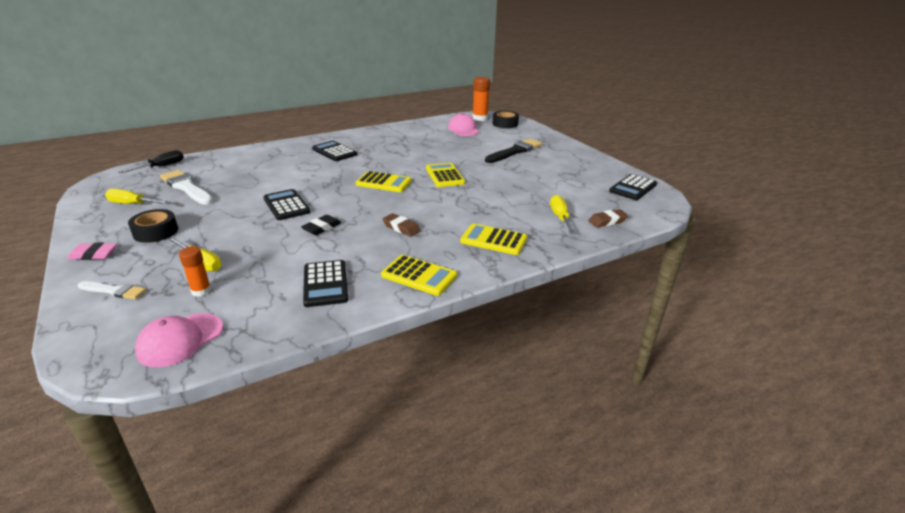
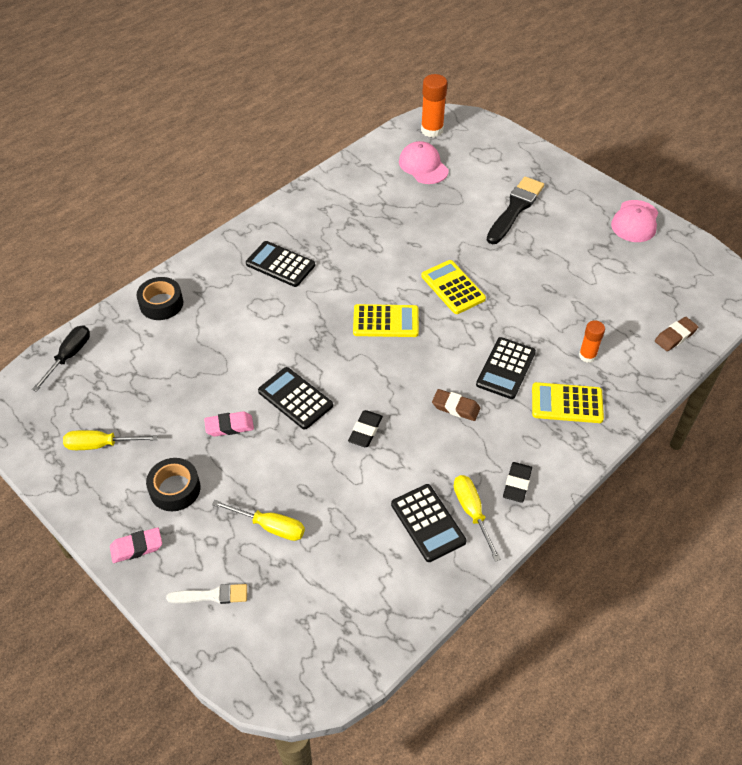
camera: 15 degrees left, 20 degrees up
pink cap [135,313,223,367] -> pink cap moved to [611,200,659,242]
white brush [160,170,213,205] -> none
orange glue stick [179,246,211,297] -> orange glue stick moved to [579,320,605,363]
yellow calculator [381,255,457,296] -> black eraser [503,462,532,503]
black tape [493,111,519,128] -> black tape moved to [136,277,183,320]
yellow screwdriver [550,195,575,234] -> yellow screwdriver moved to [454,475,501,561]
black calculator [609,174,657,200] -> black calculator moved to [476,337,536,399]
none -> pink eraser [204,411,254,436]

